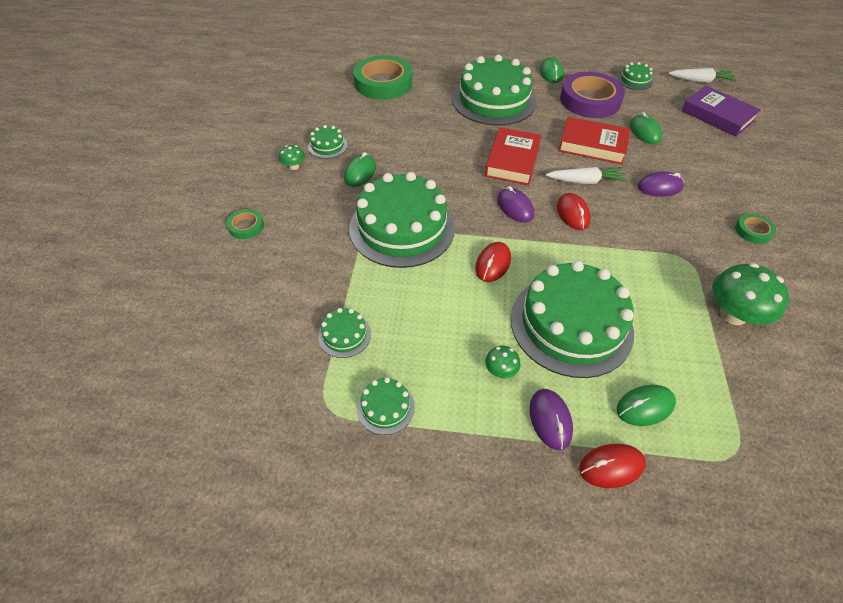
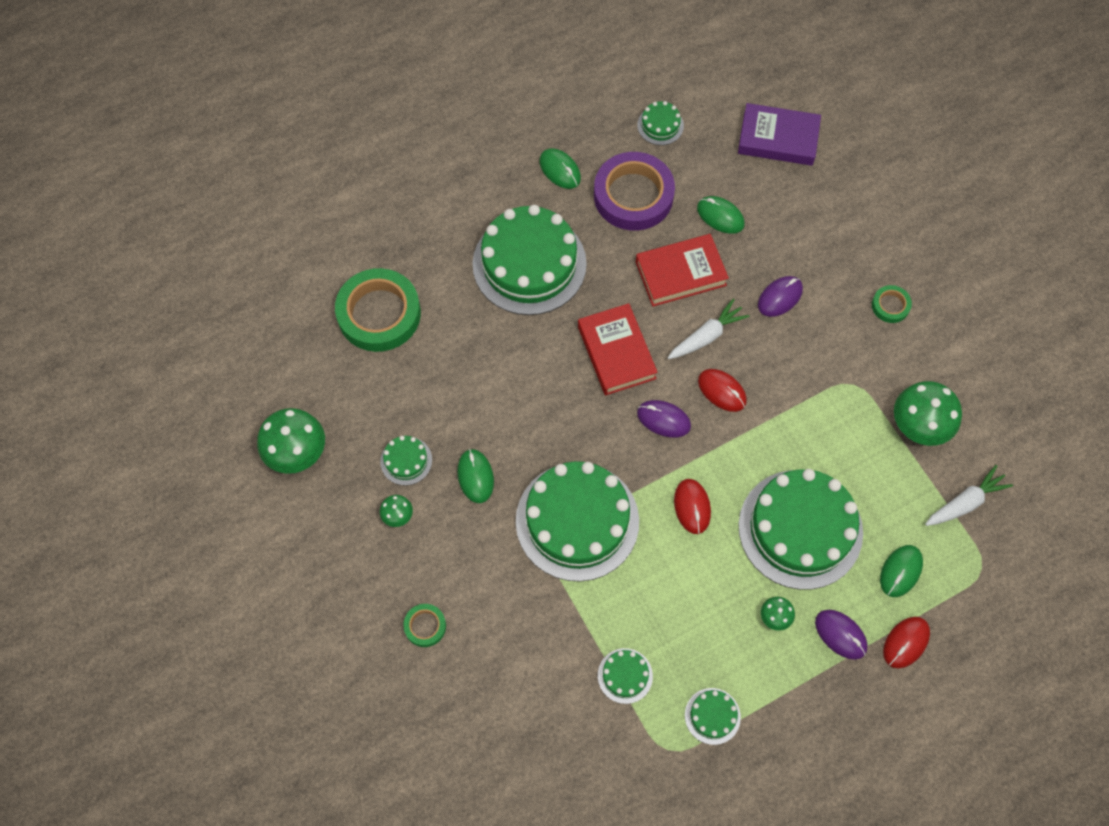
camera: 35 degrees left, 15 degrees up
white carrot [669,68,737,83] -> white carrot moved to [925,465,1013,526]
none -> green mushroom [257,408,325,474]

